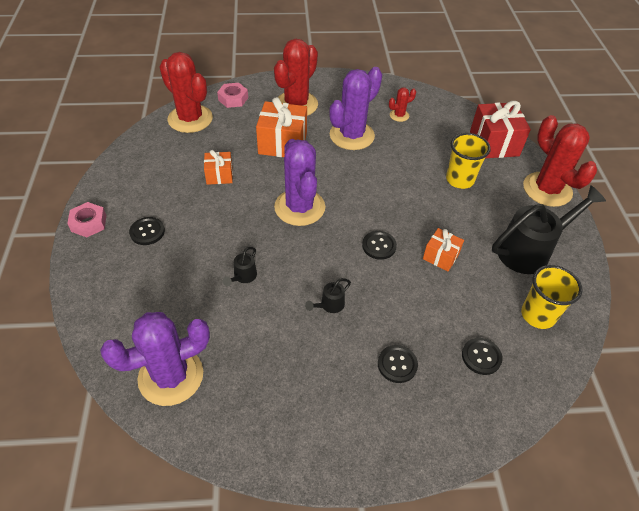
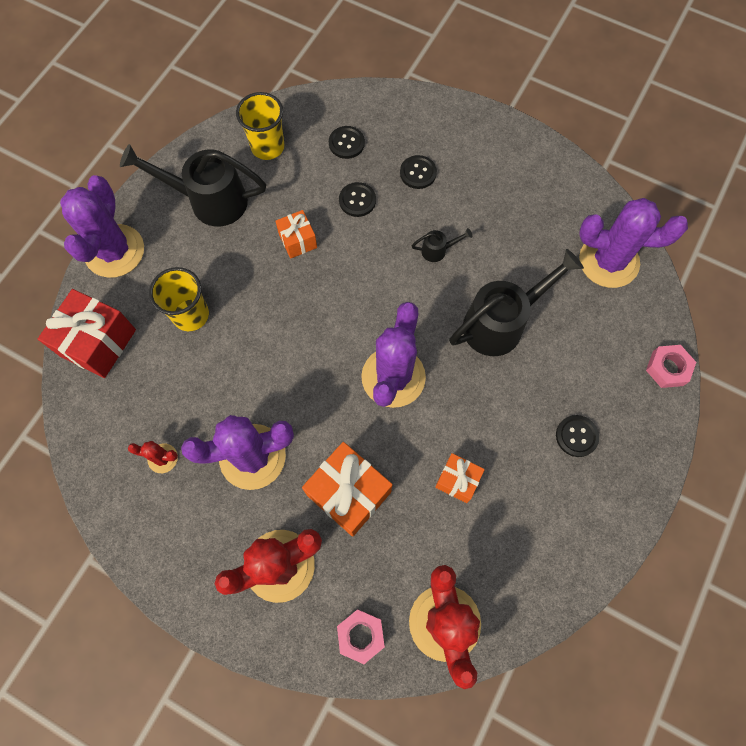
camera: 145 degrees left, 20 degrees up
pink nut [67,202,106,237] -> pink nut moved to [646,345,696,388]
black watering can [223,247,257,286] -> black watering can [449,249,584,356], size x2.33
black button [362,231,397,260] -> black button moved to [339,182,376,217]
red cactus [523,115,597,207] -> purple cactus [60,175,144,278]

